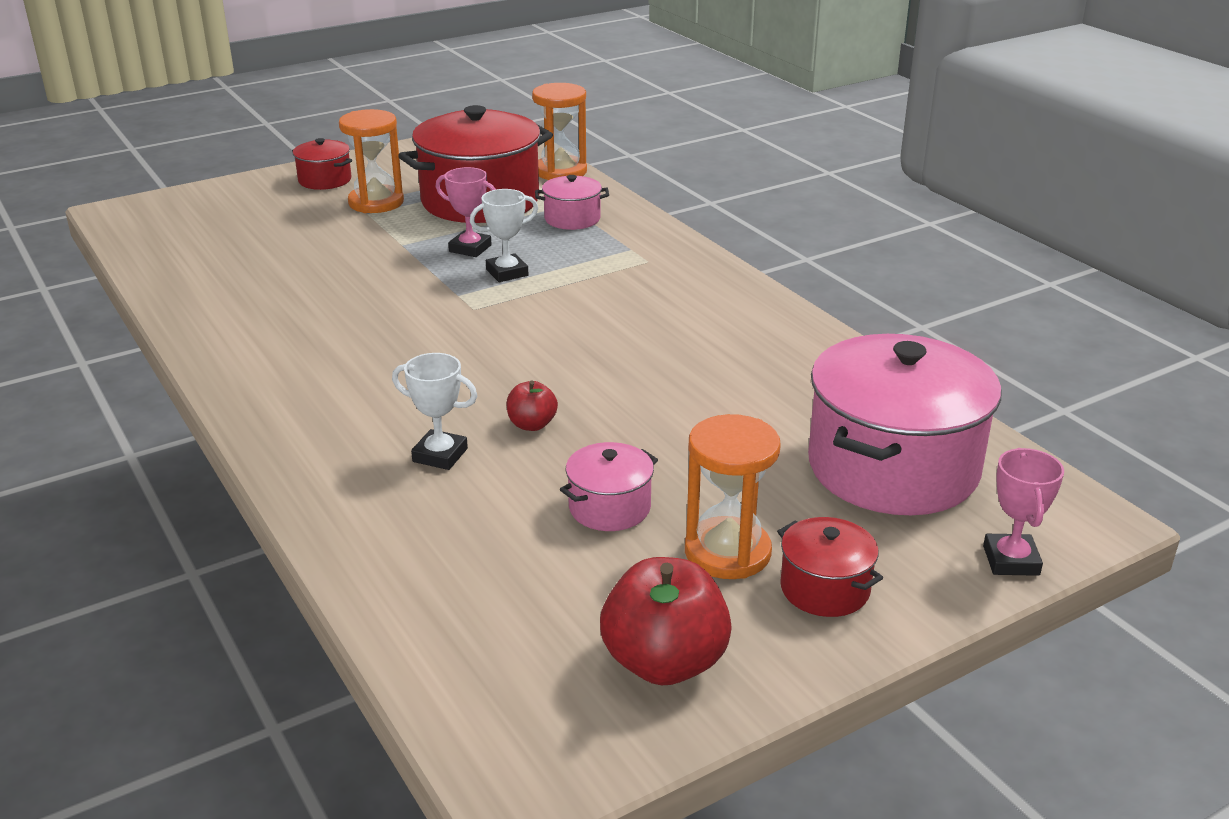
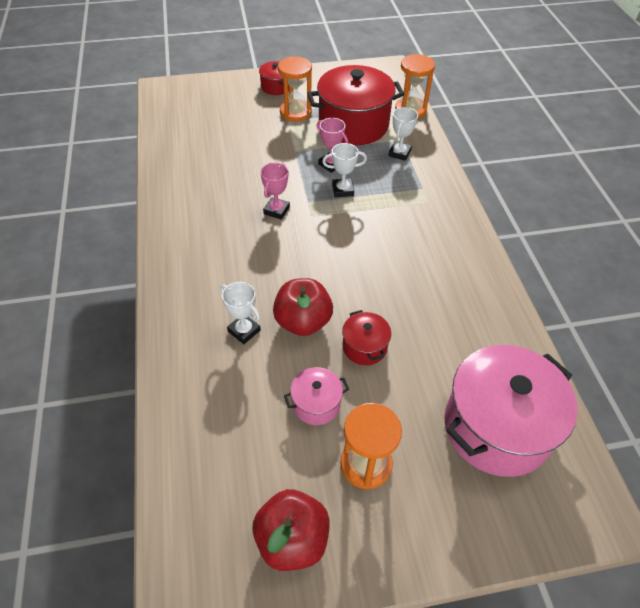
camera: 20 degrees right, 20 degrees up
red apple [506,380,558,431] -> red apple [273,278,333,336], size x1.94
pink pot [535,175,609,230] -> white trophy [388,107,418,161]
red pot [777,517,883,617] -> red pot moved to [342,310,391,365]
pink trophy [983,448,1064,576] -> pink trophy moved to [261,163,290,220]

